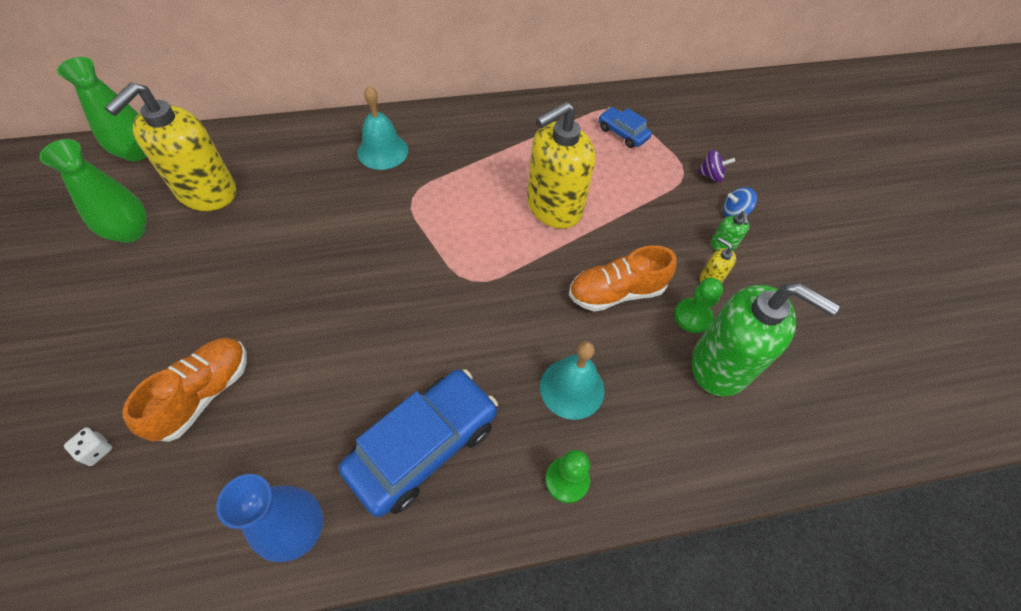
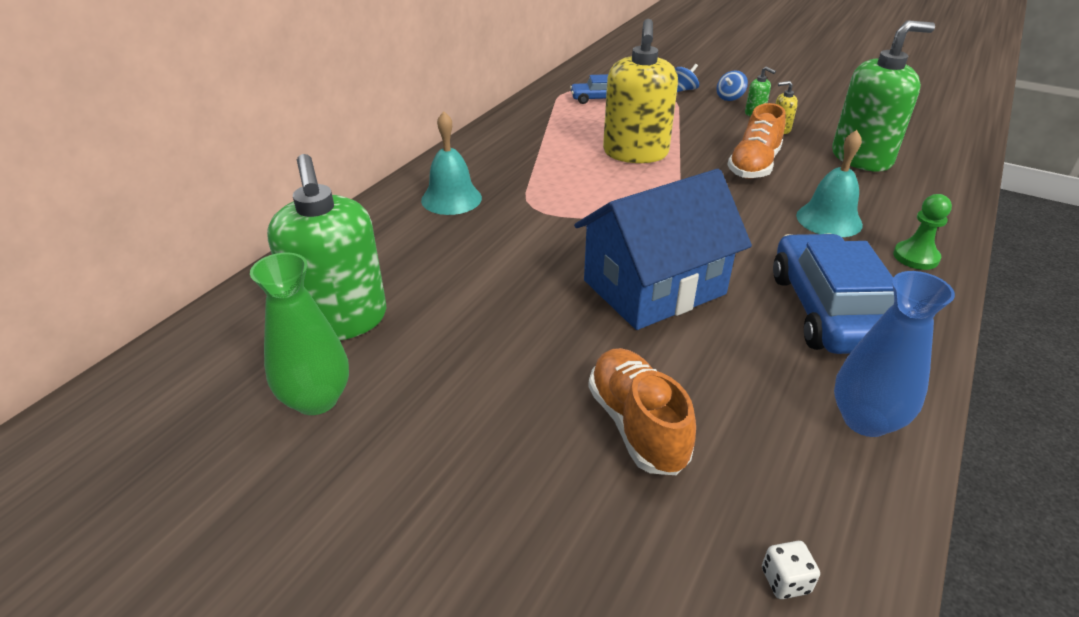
camera: 45 degrees left, 20 degrees down
green vase [57,57,147,161] -> none
white dice [64,427,112,466] -> white dice moved to [762,541,820,599]
yellow soap dispenser [104,82,236,211] -> green soap dispenser [267,154,386,340]
green pawn [674,278,723,333] -> none
purple spinning top [697,149,735,182] -> blue spinning top [675,64,699,92]
none -> blue house [574,169,752,330]

